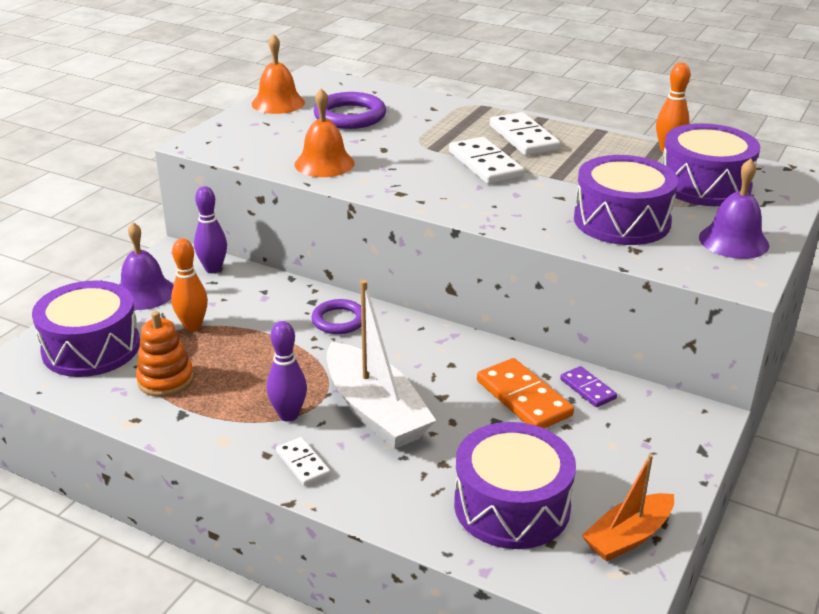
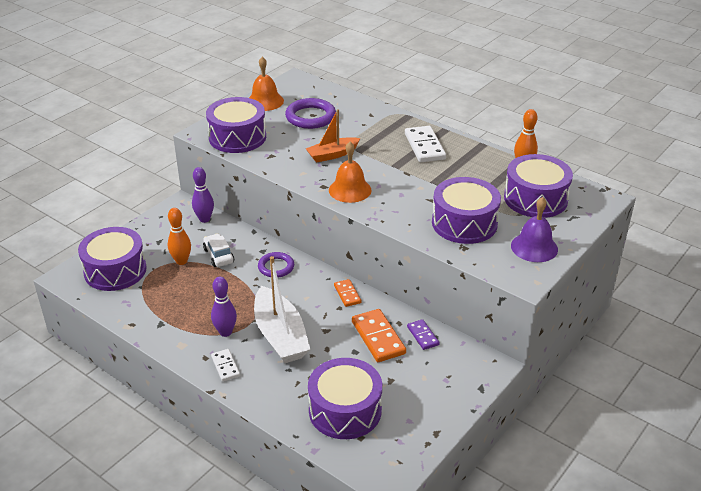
camera: 10 degrees right, 5 degrees up
purple bell [120,222,174,310] -> none
orange stacking toy [136,311,194,397] -> none
orange bell [294,88,355,177] -> orange bell moved to [329,142,372,203]
white domino [449,137,524,184] -> none
orange boat [582,454,674,561] -> orange boat moved to [306,110,360,163]
none -> white car [203,233,234,267]
none -> purple drum [206,97,266,153]
none -> orange domino [334,279,361,307]

